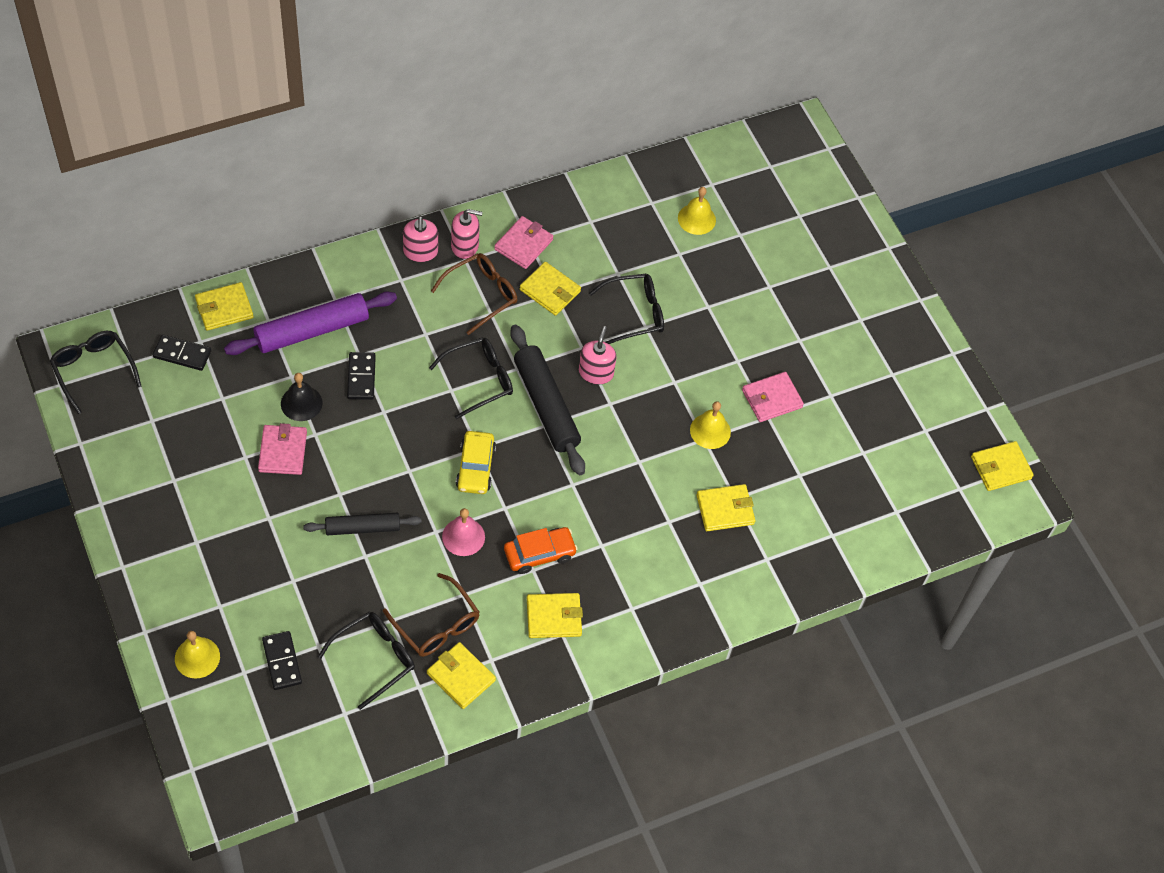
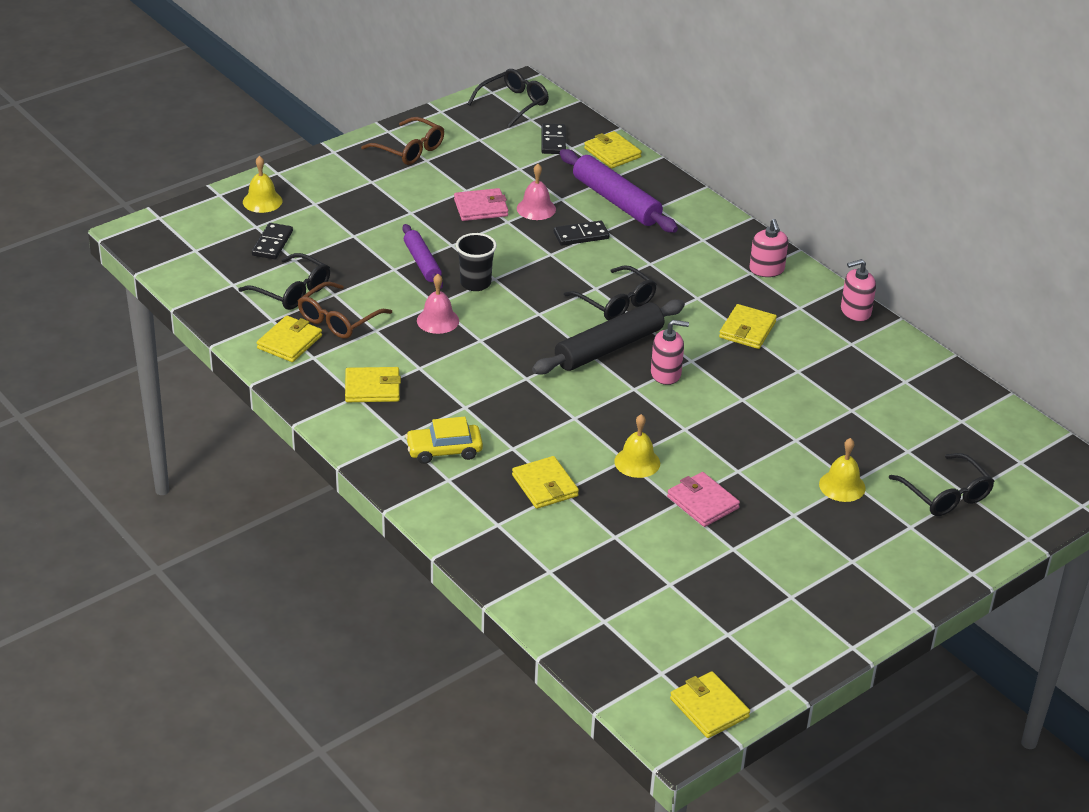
camera: 80 degrees right, 20 degrees down
black domino [262,631,302,690] -> black domino turned 45 degrees counterclockwise [252,223,293,259]
black bell [281,373,323,421] -> pink bell [517,164,556,220]
black rolling pin [303,513,422,535] -> purple rolling pin [402,224,443,289]
pink soap dispenser [403,216,438,262] -> pink soap dispenser moved to [841,259,876,322]
brown glasses [431,253,517,335] -> brown glasses moved to [361,117,444,165]
yellow car [456,431,496,494] -> yellow car moved to [405,417,483,464]
pink wallet [494,216,554,269] -> none
orange car [504,527,577,574] -> none
yellow wallet [527,593,583,638] -> yellow wallet turned 75 degrees counterclockwise [345,367,401,402]
black glasses [589,274,664,344] -> black glasses moved to [888,453,994,516]
yellow bell [678,187,716,235] -> yellow bell moved to [819,438,866,502]
none -> black cup [456,233,497,291]

